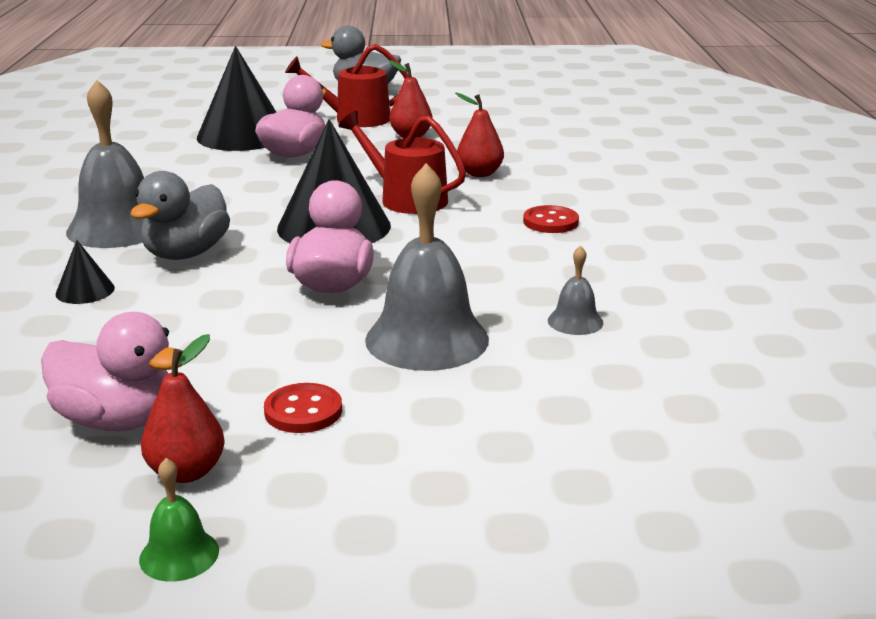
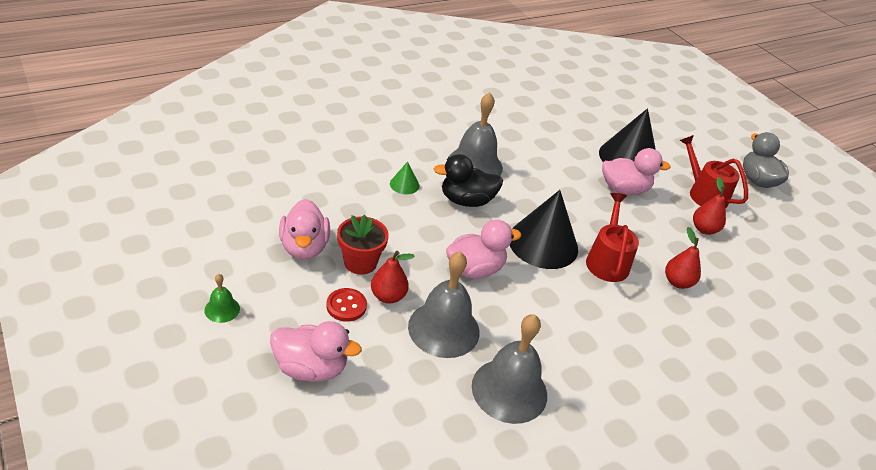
camera: 55 degrees right, 15 degrees up
black cone [56,240,115,304] -> green cone [390,161,419,194]
grey duck [131,171,230,260] -> black duck [434,154,503,207]
red pear [141,334,225,483] -> red pear moved to [371,251,415,303]
red button [523,205,579,233] -> none
grey bell [548,245,603,335] -> grey bell [472,314,547,424], size x2.16
none -> pink duck [270,321,362,382]
none -> red flower pot [337,215,389,275]

